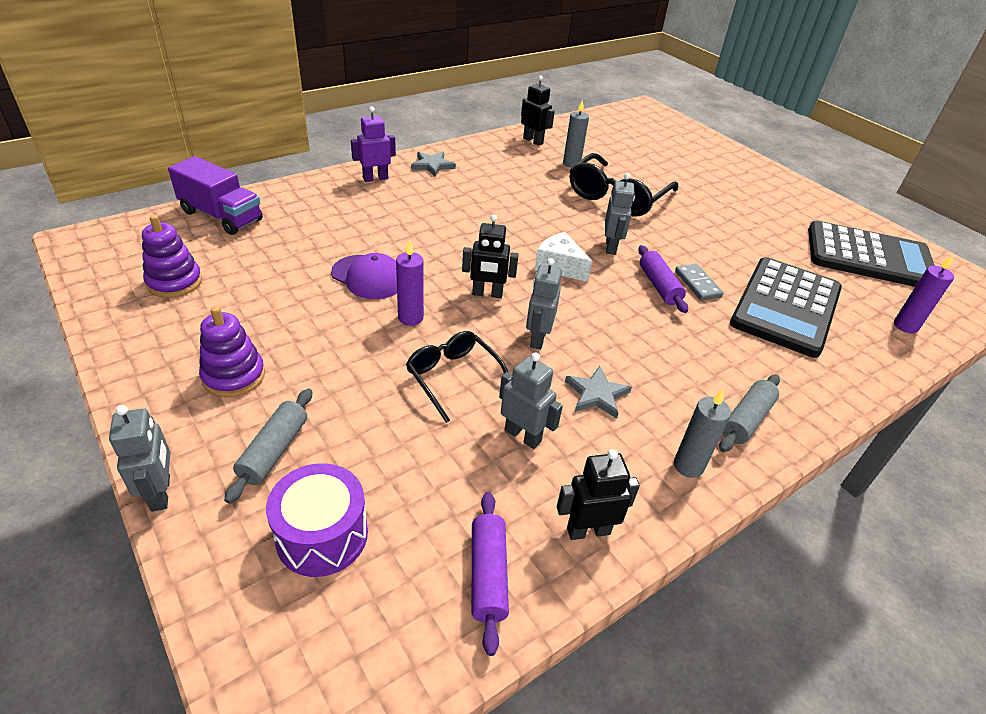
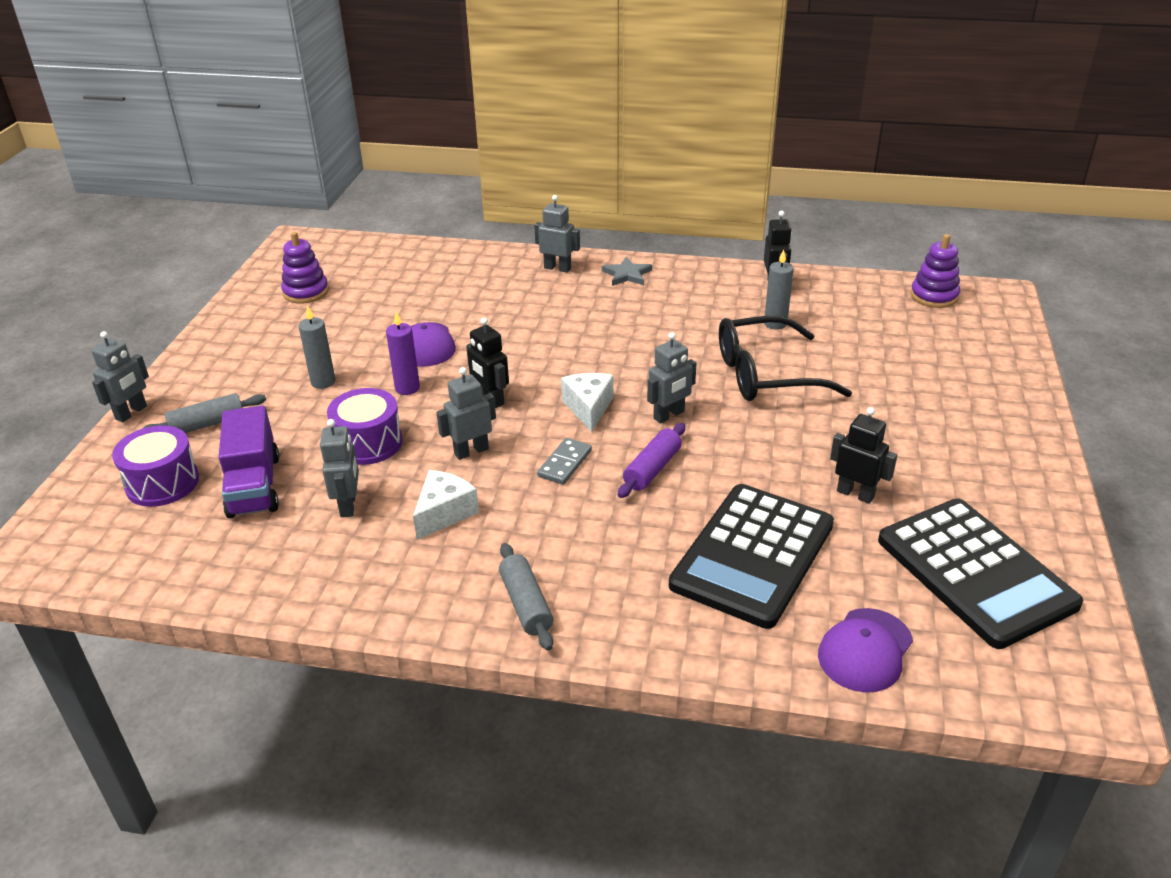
camera: 50 degrees right, 5 degrees down
purple truck [168,156,263,235] -> purple truck moved to [219,406,279,518]
purple stacking toy [199,306,265,397] -> purple stacking toy moved to [910,234,960,308]
purple robot [351,107,396,182] -> grey robot [534,195,580,273]
black glasses [406,331,508,423] -> purple drum [327,388,403,465]
purple rolling pin [472,492,509,656] -> none
black robot [557,449,640,540] -> black robot moved to [830,407,897,504]
grey star [565,366,632,419] -> white cheese [413,470,479,540]
grey candle [674,389,731,478] -> grey candle moved to [299,305,336,389]
grey domino [675,264,723,301] -> grey domino moved to [537,438,592,485]
grey rolling pin [719,374,780,452] -> grey rolling pin turned 75 degrees clockwise [499,543,553,651]
black calculator [730,257,842,358] -> black calculator turned 45 degrees counterclockwise [669,484,834,629]
purple candle [894,255,954,333] -> purple cap [818,608,913,692]

